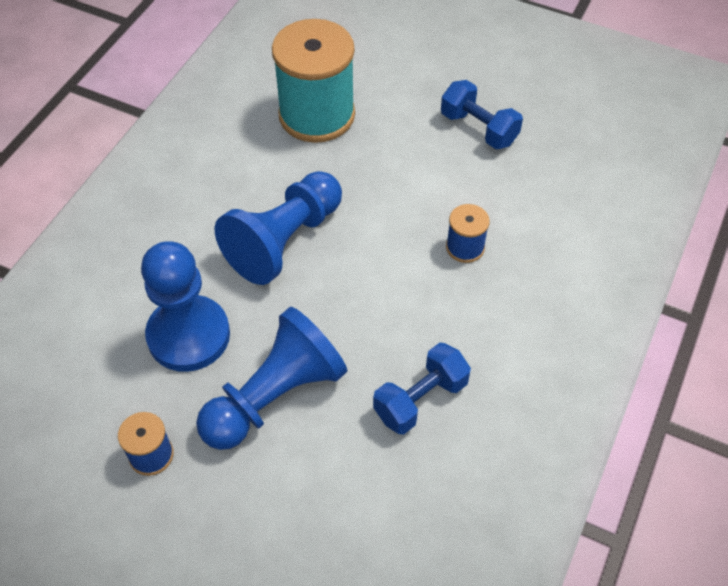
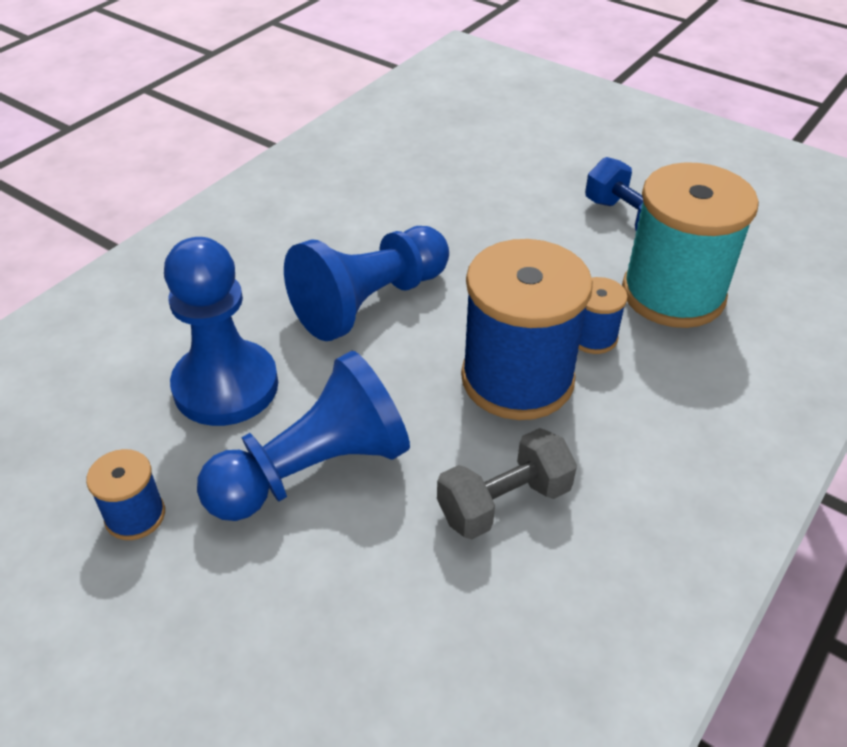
camera: 10 degrees right, 10 degrees down
turquoise spool [272,19,355,143] -> turquoise spool moved to [622,162,759,328]
blue dumbbell [373,343,471,434] -> grey dumbbell [437,428,577,539]
none -> blue spool [461,239,593,420]

